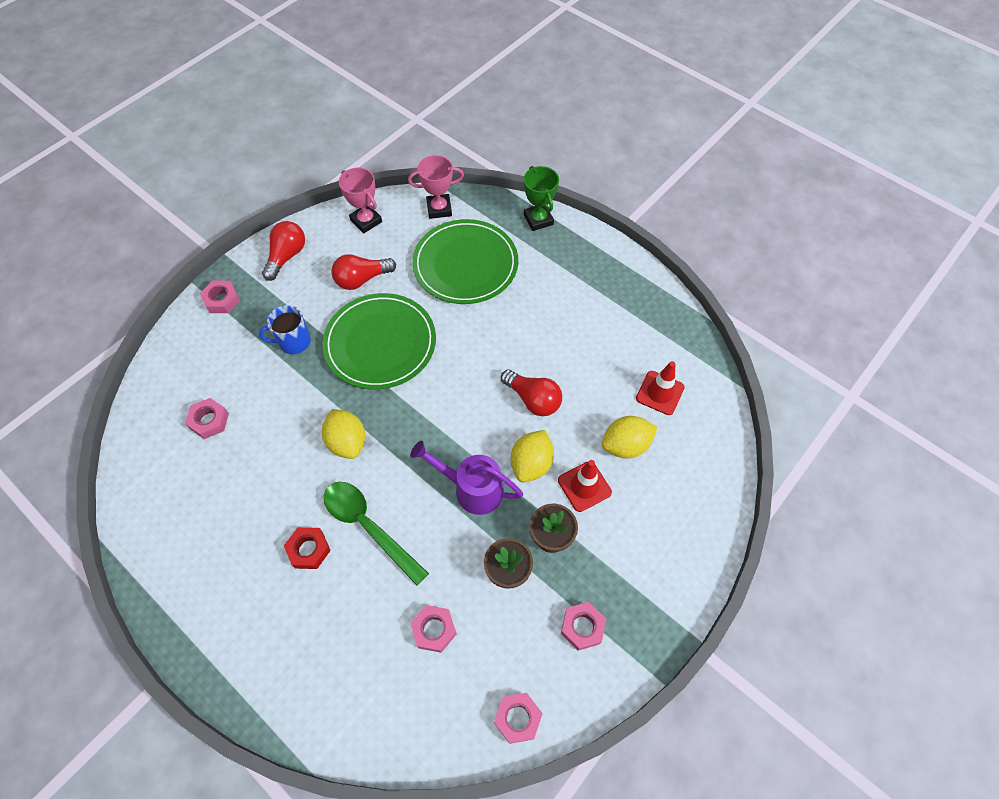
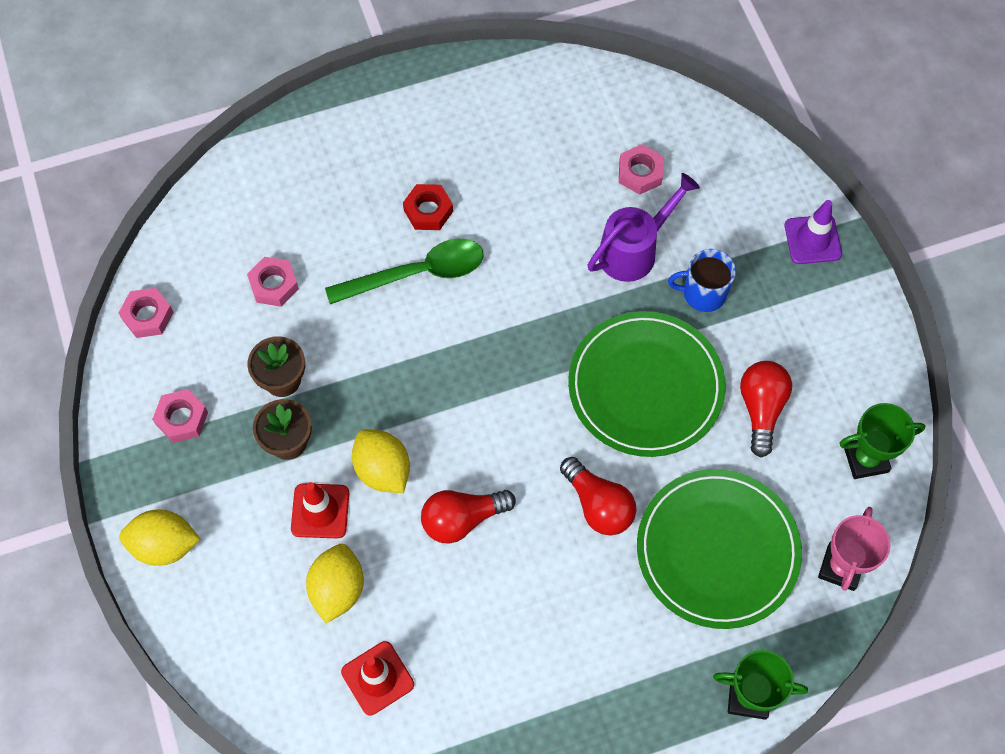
camera: 120 degrees right, 5 degrees up
pink nut [200,281,240,313] -> purple traffic cone [785,200,842,264]
blue mug [259,305,311,354] -> blue mug turned 105 degrees counterclockwise [668,249,736,312]
red light bulb [262,221,305,281] -> red light bulb moved to [560,457,636,535]
yellow lemon [322,409,365,459] -> yellow lemon moved to [119,509,200,566]
pink trophy [339,167,382,233] -> green trophy [839,403,926,479]
purple watering can [410,441,523,515] -> purple watering can moved to [587,173,700,282]

